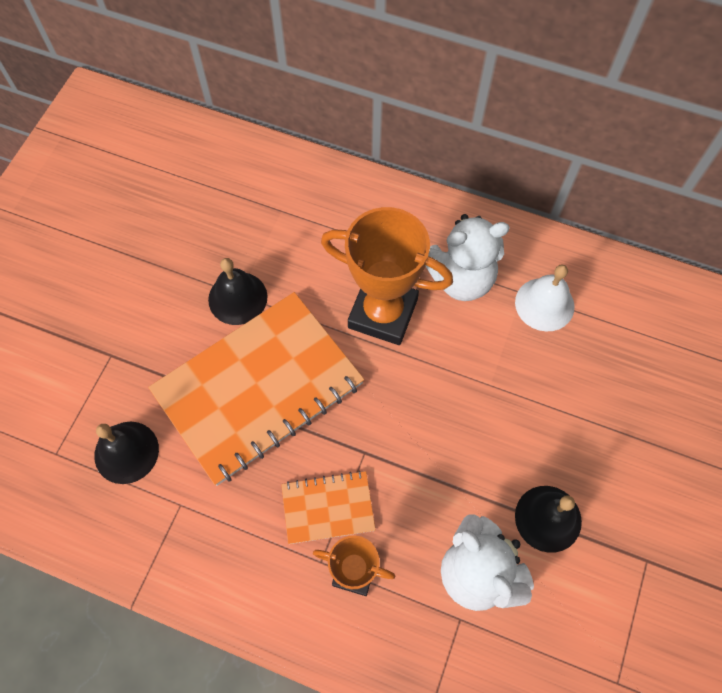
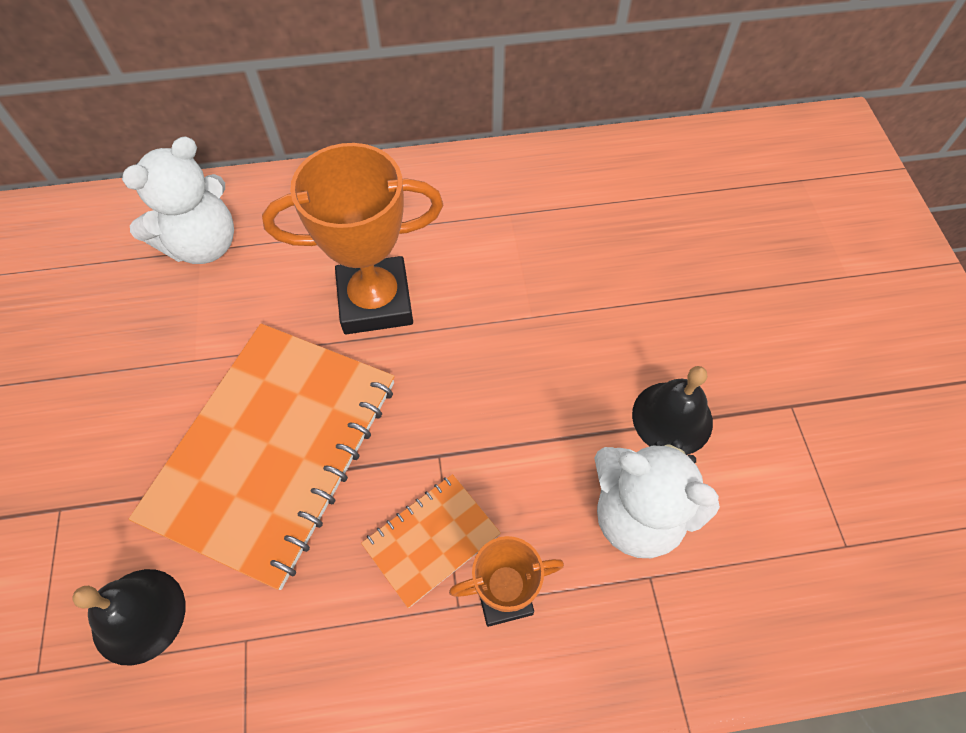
camera: 30 degrees left, 5 degrees down
black bell [208,258,267,325] -> none
white teddy bear [426,214,510,301] -> white teddy bear moved to [122,137,234,264]
white bell [515,265,575,332] -> none

